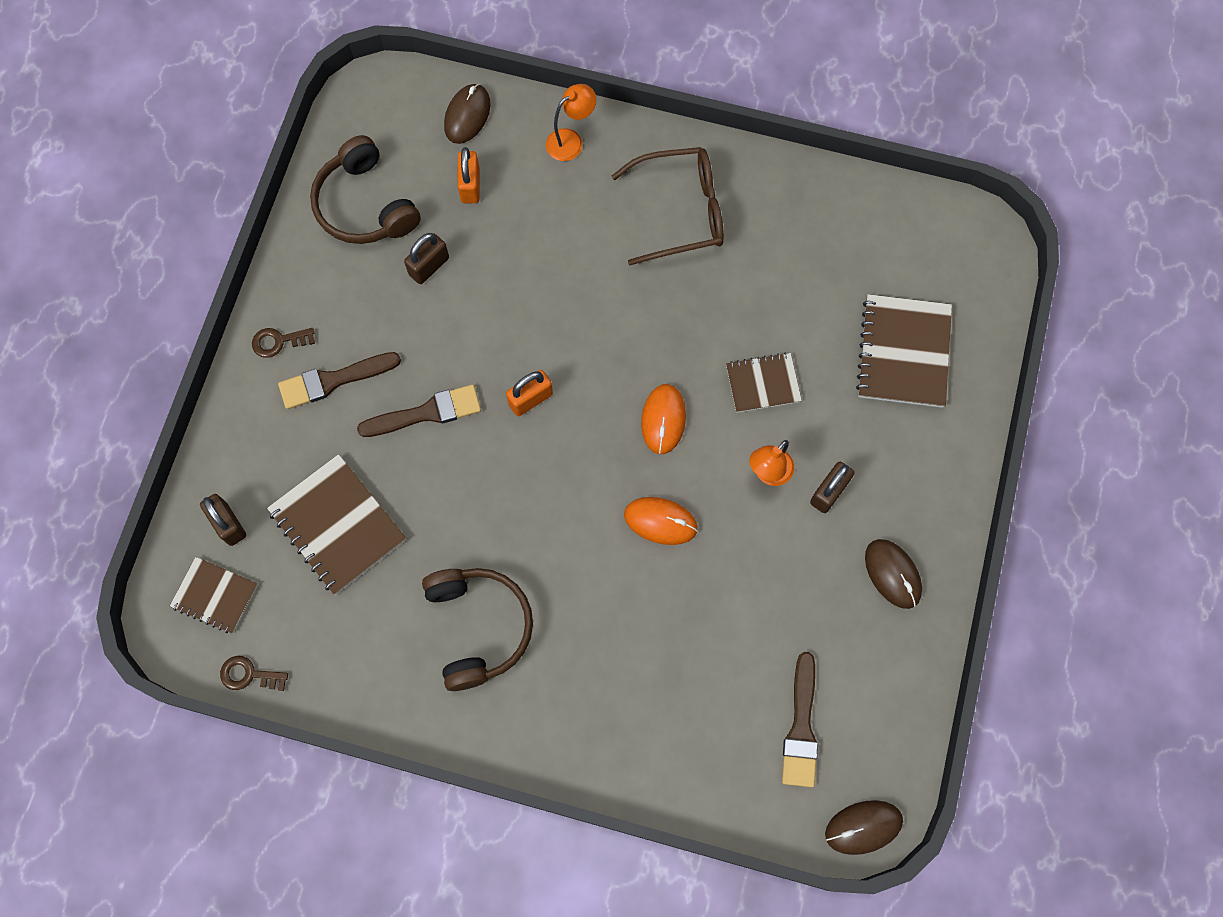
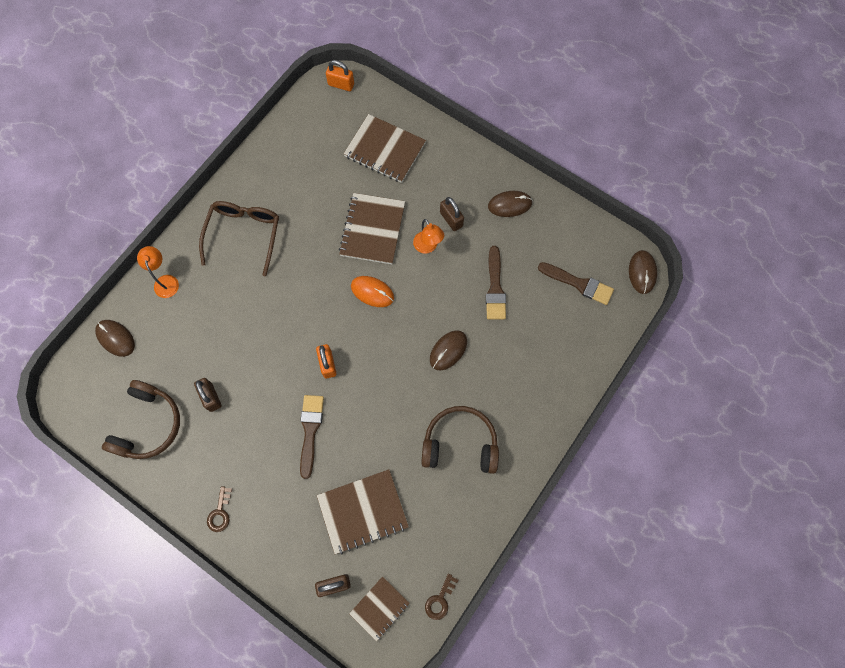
camera: 70 degrees left, 0 degrees up
brown brush [278,352,401,409] -> brown brush moved to [486,246,506,319]
brown headphones [310,135,421,244] -> brown headphones turned 60 degrees counterclockwise [102,380,180,459]
orange padlock [457,147,480,204] -> orange padlock moved to [326,60,354,91]
orange mouse [624,497,698,545] -> none
brown notebook [726,352,802,413] -> brown notebook [339,193,405,264], size x1.65
none -> brown mouse [430,330,467,370]

